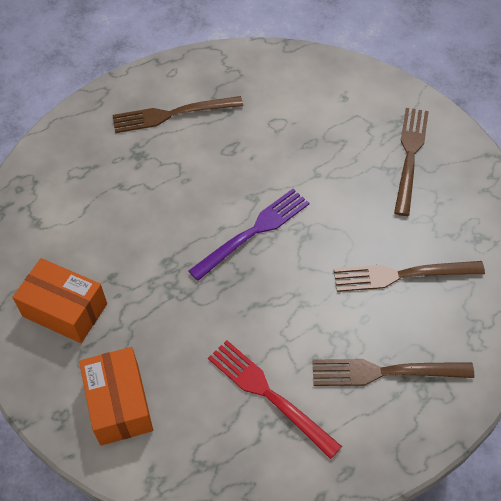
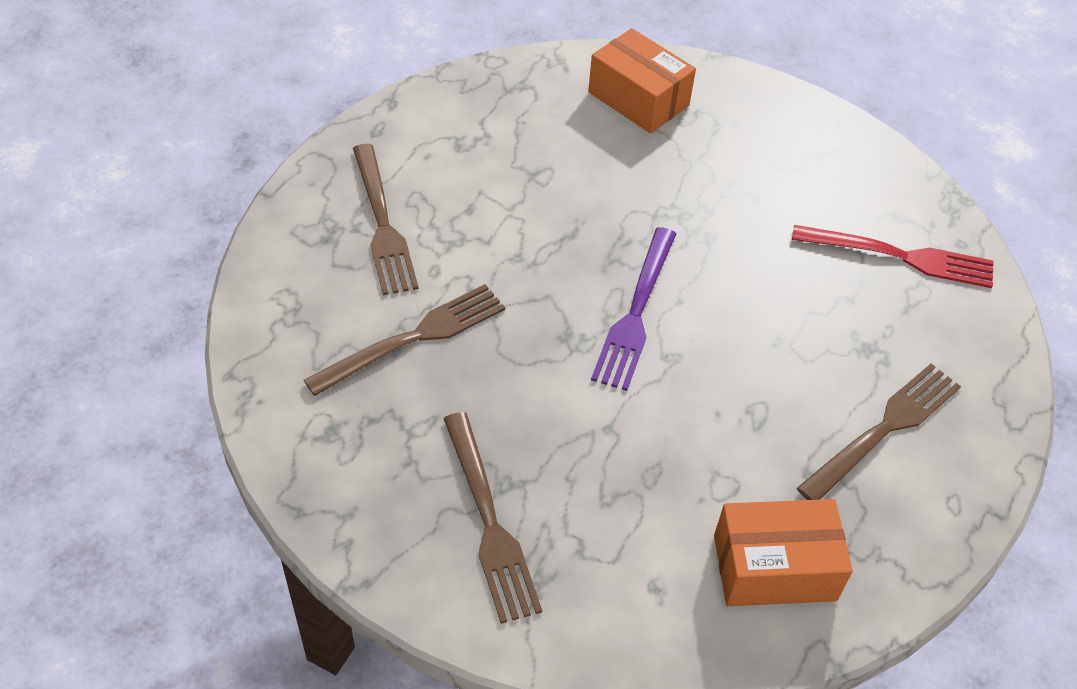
camera: 145 degrees right, 5 degrees down
orange box [12,258,107,343] -> orange box moved to [714,499,853,606]
red fork [208,340,342,459] -> red fork moved to [792,225,993,288]
brown fork [312,359,474,386] -> brown fork turned 105 degrees clockwise [353,144,419,295]

